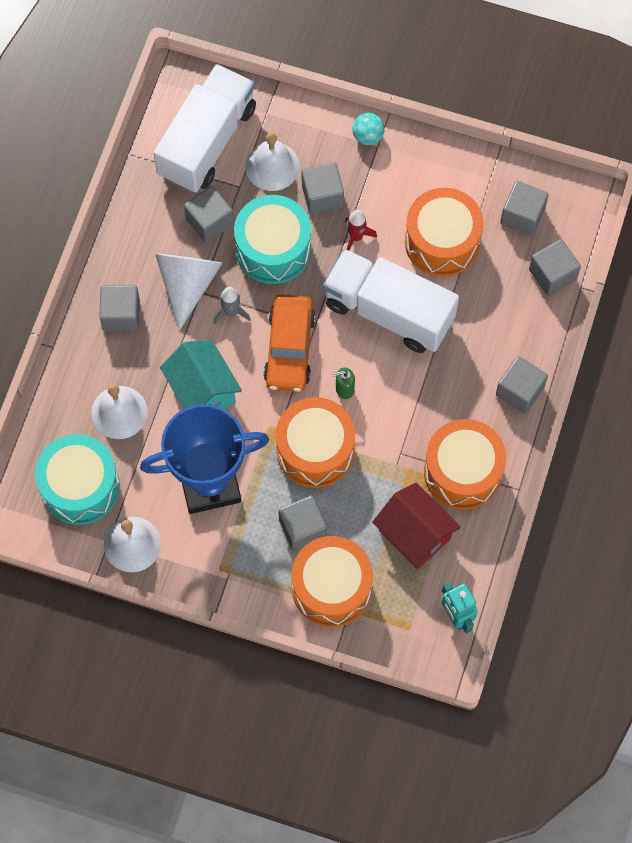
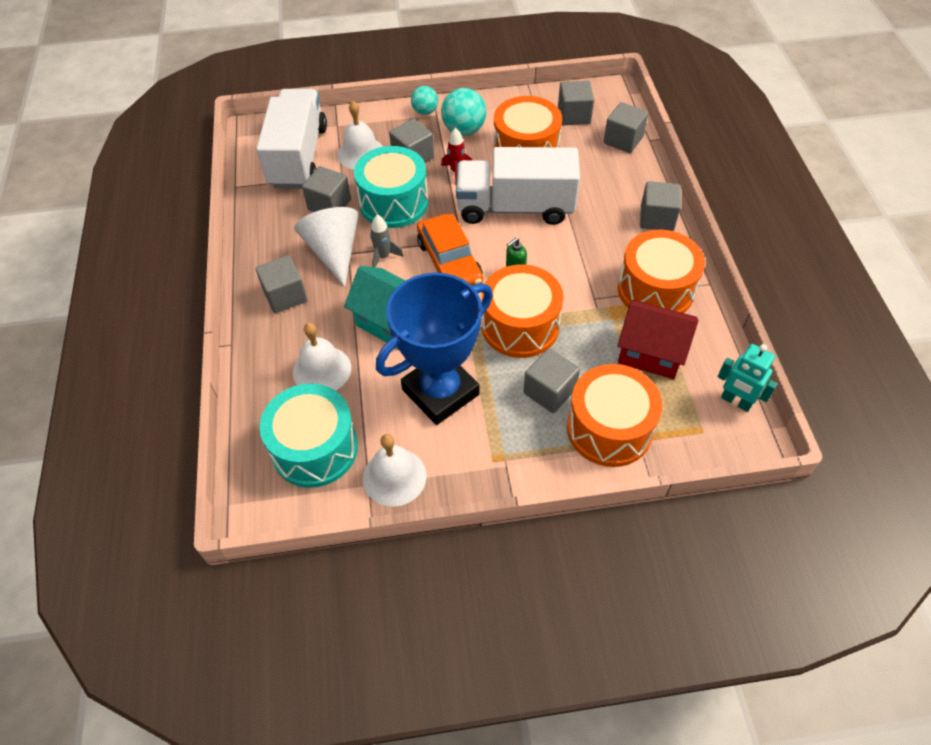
camera: 25 degrees left, 15 degrees down
none -> turquoise ball [441,88,486,136]

